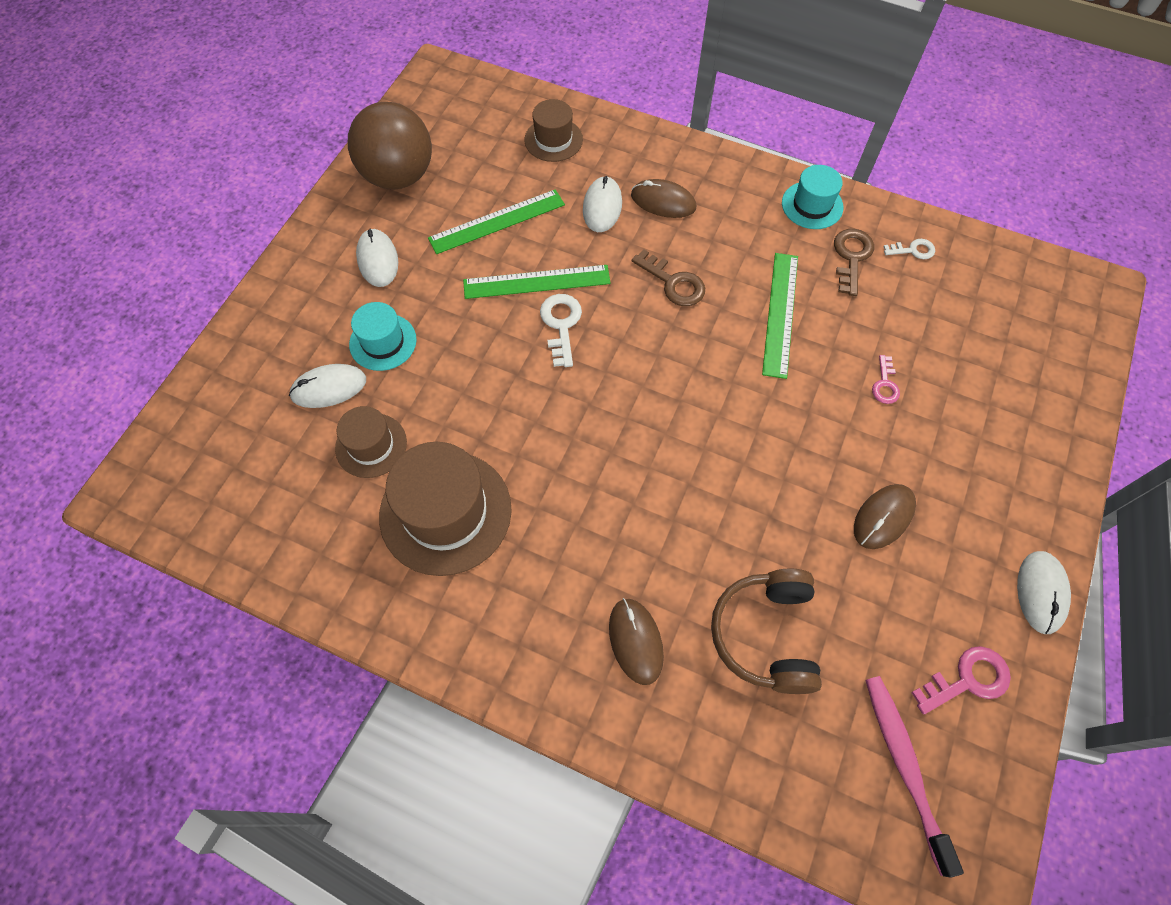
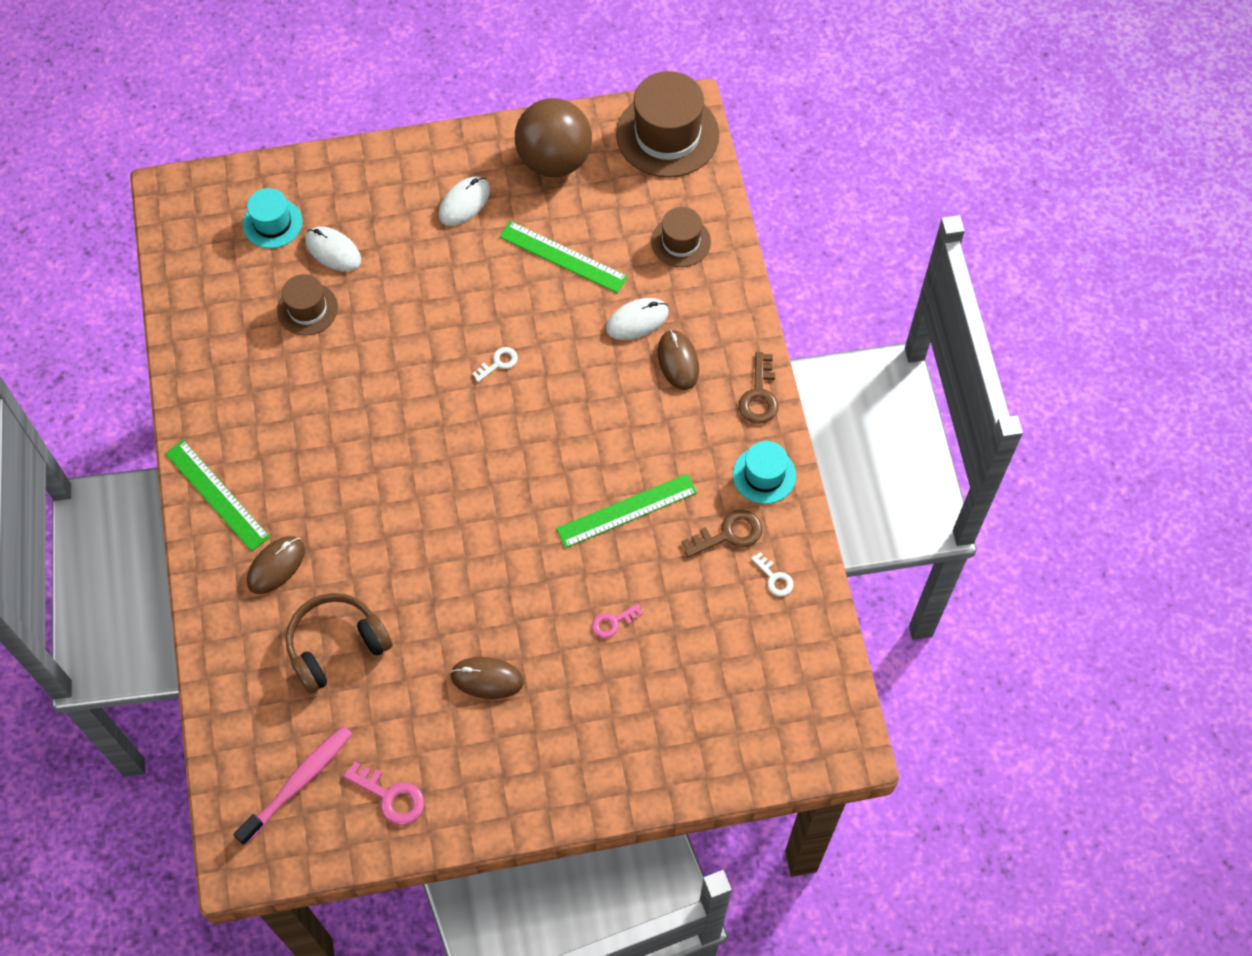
camera: 55 degrees right, 0 degrees up
turquoise hat [349,302,417,371] -> turquoise hat moved to [243,188,302,248]
brown hat [379,442,512,576] -> brown hat moved to [616,71,719,178]
green ruler [463,265,611,299] -> green ruler moved to [165,440,270,551]
white key [540,294,582,367] -> white key [472,347,518,382], size x0.63
brown key [632,249,705,306] -> brown key moved to [739,352,778,424]
white mouse [1017,551,1071,634] -> none

